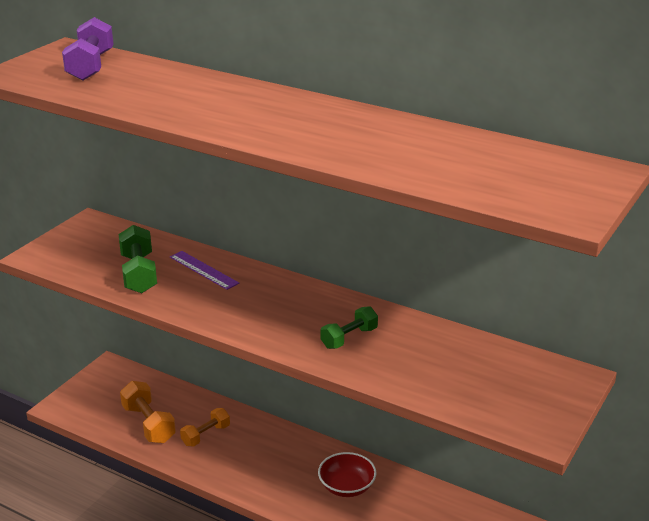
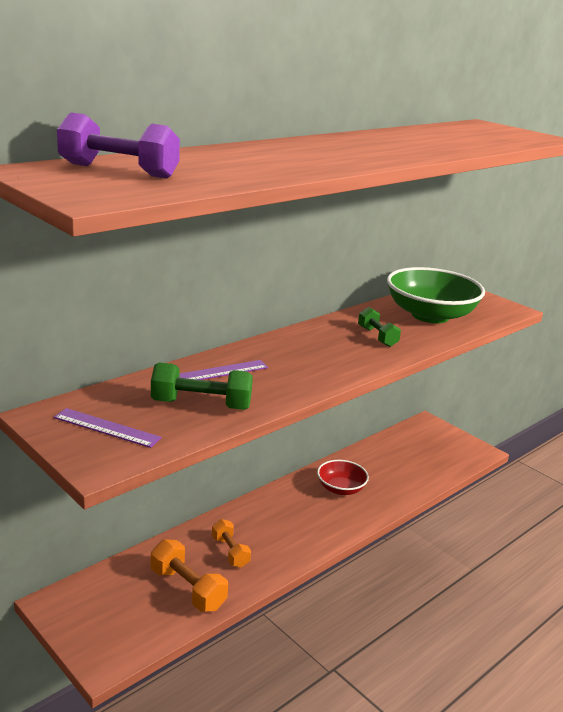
camera: 75 degrees left, 5 degrees down
orange dumbbell [120,381,176,443] -> orange dumbbell turned 60 degrees clockwise [151,539,228,612]
none -> purple ruler [54,408,162,448]
none -> green bowl [387,267,485,323]

